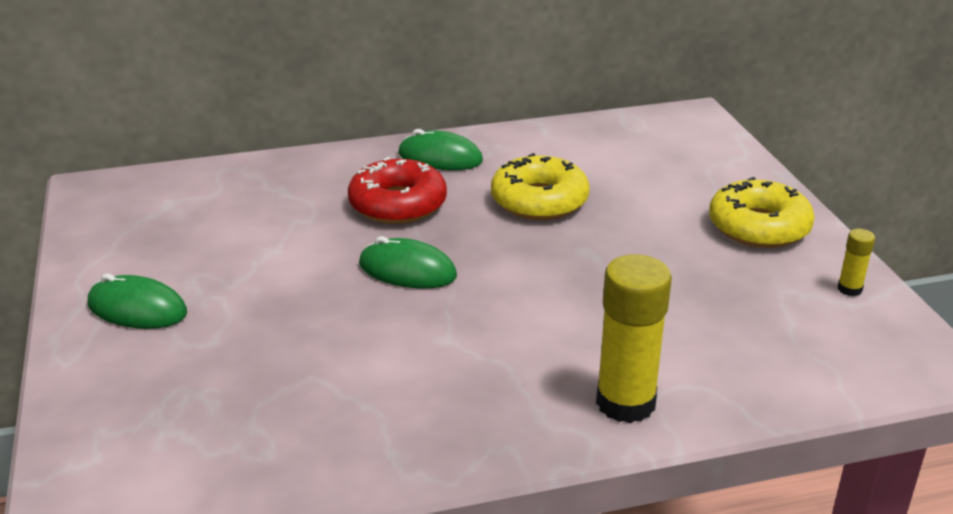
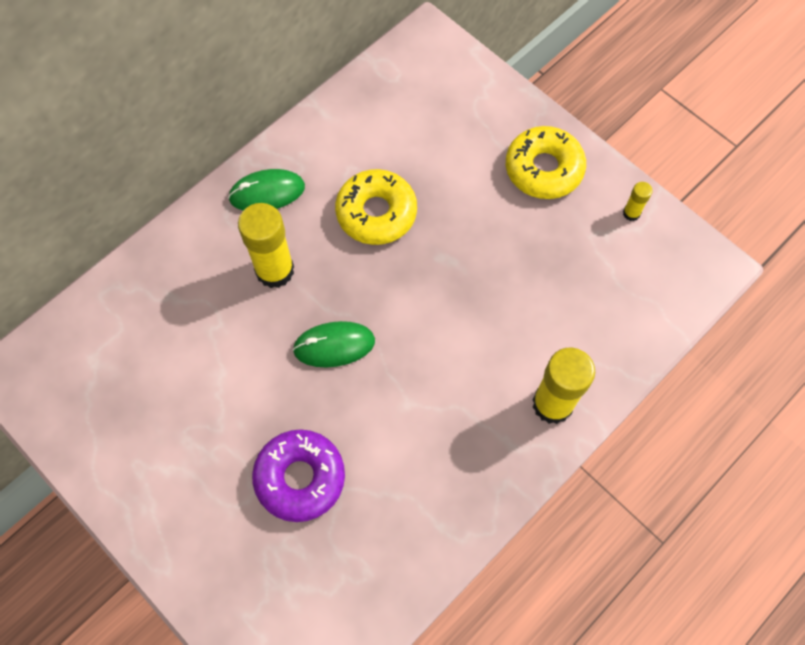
camera: 30 degrees left, 35 degrees up
green mouse [88,274,187,329] -> none
red donut [348,157,447,224] -> yellow glue stick [238,203,294,288]
none -> purple donut [252,429,345,522]

